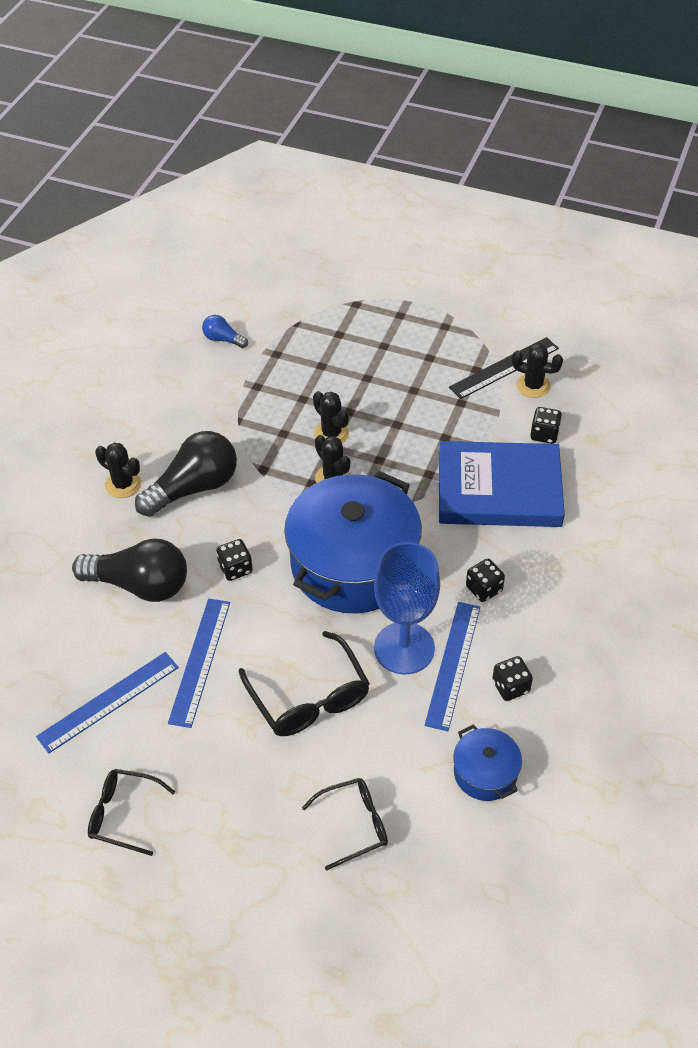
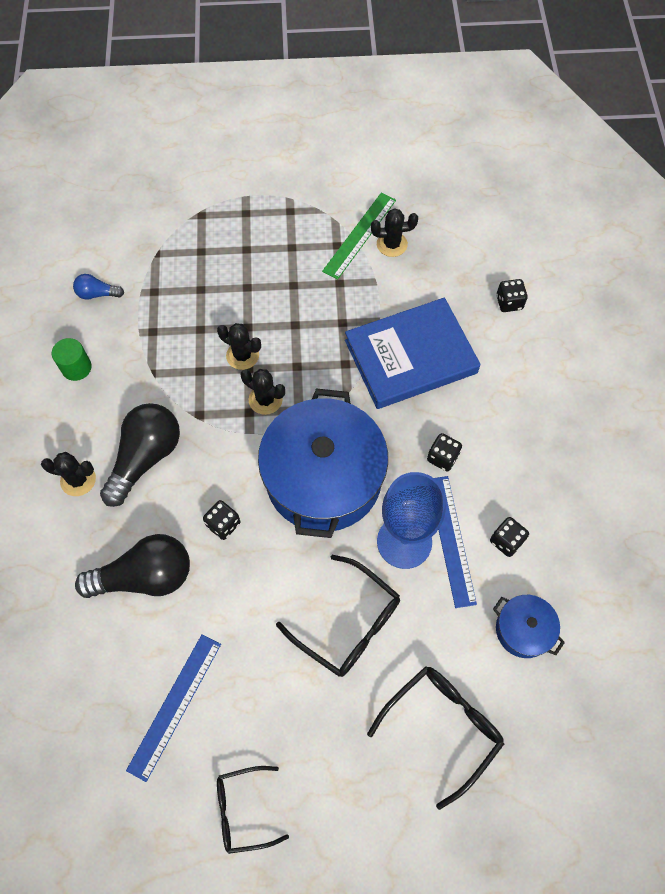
camera: 25 degrees left, 15 degrees up
blue ruler [168,598,230,728] -> none
black glasses [302,778,388,871] -> black glasses [367,666,504,810], size x1.51
black ruler [449,337,559,399] -> green ruler [322,193,396,280]
black dice [530,407,562,444] -> black dice moved to [496,279,528,312]
none -> green cylinder [52,338,92,381]

